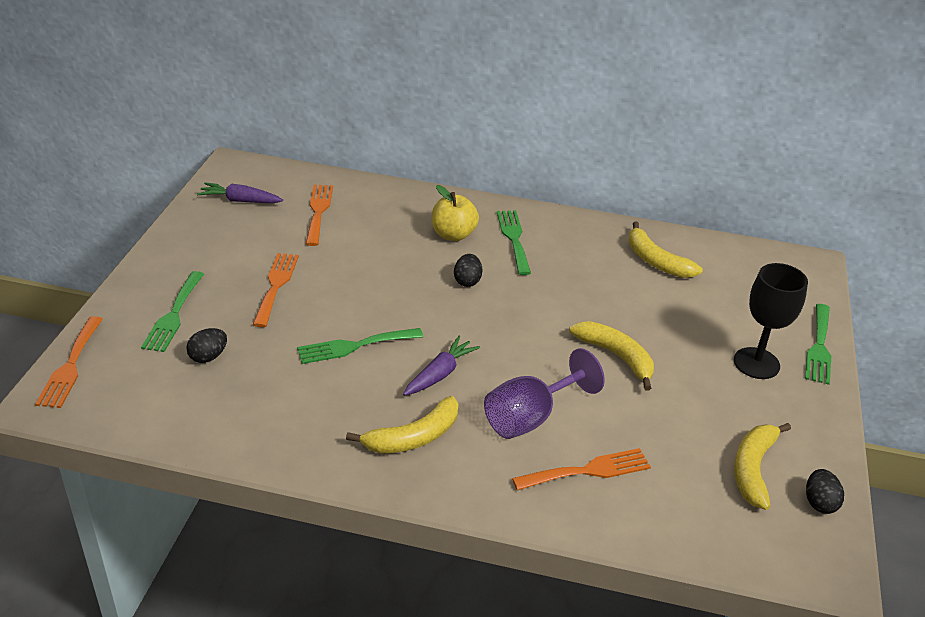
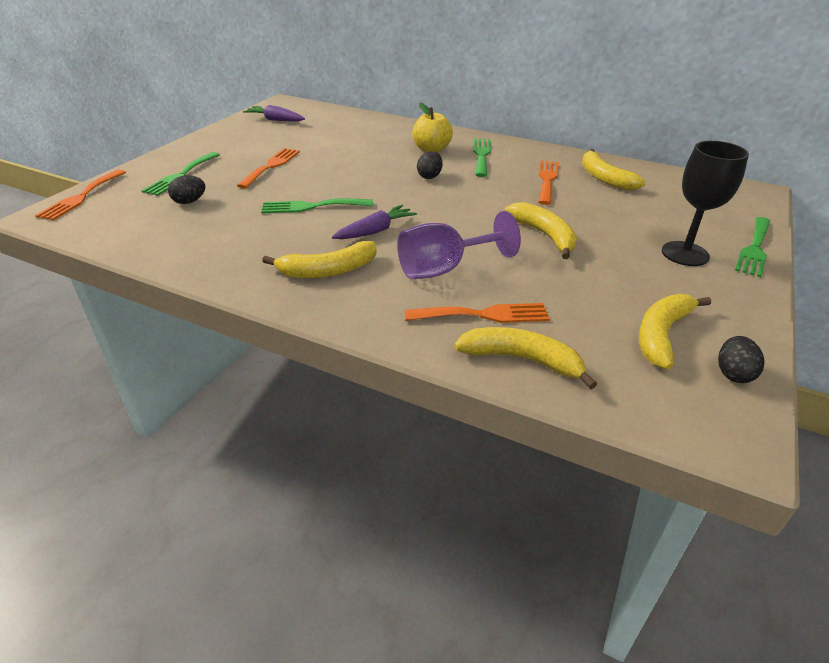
camera: 15 degrees right, 0 degrees up
orange fork [306,185,333,246] -> orange fork moved to [538,160,559,205]
none -> yellow banana [454,327,597,389]

